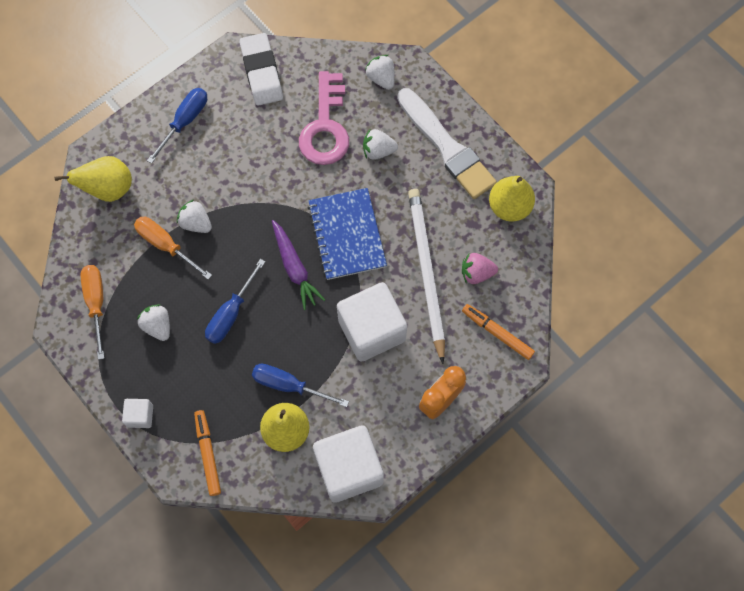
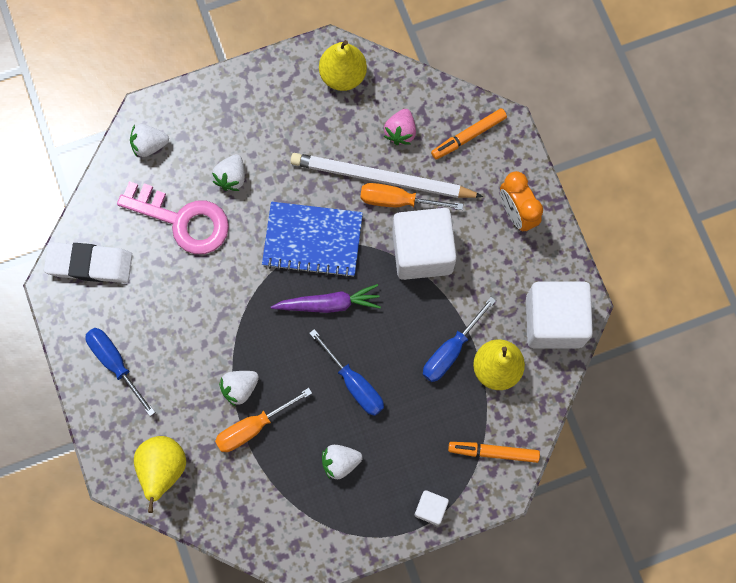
camera: 70 degrees left, 5 degrees up
orange screwdriver [80,265,104,360] -> orange screwdriver moved to [360,183,463,210]
white brush [397,88,497,199] -> none

